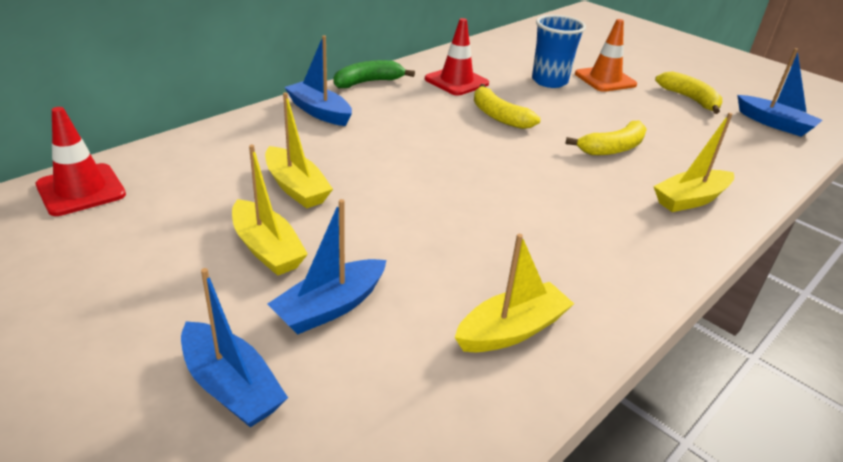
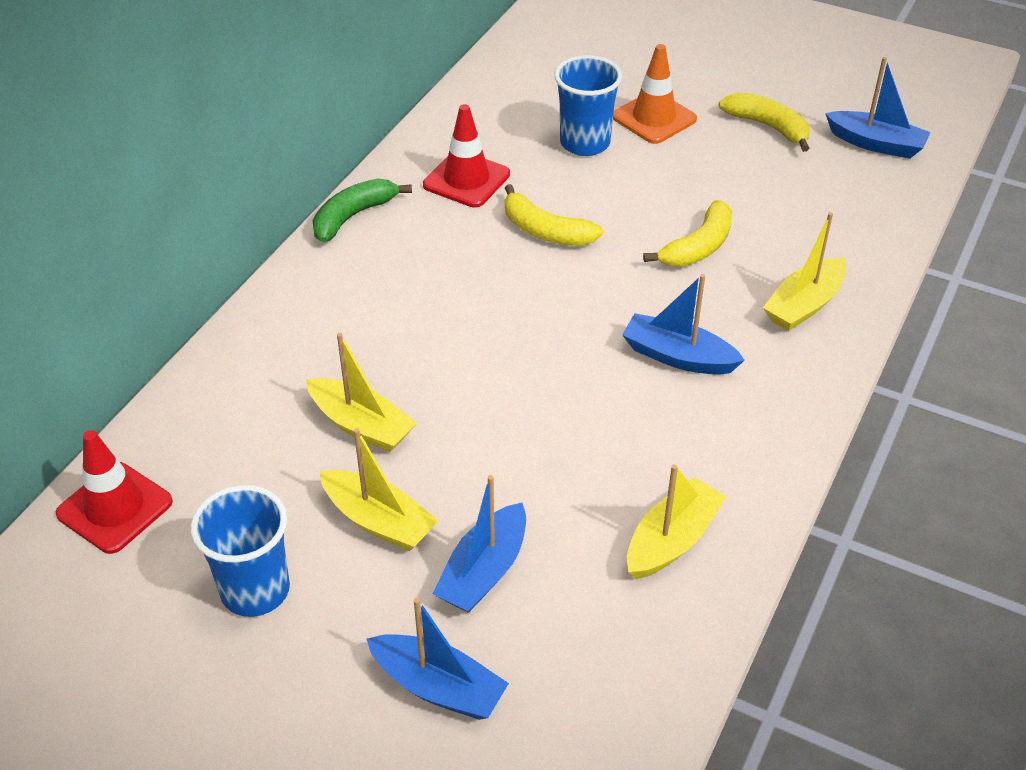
camera: 15 degrees left, 10 degrees up
blue boat [284,35,352,126] -> blue boat moved to [622,274,745,375]
none -> blue cup [191,485,290,617]

